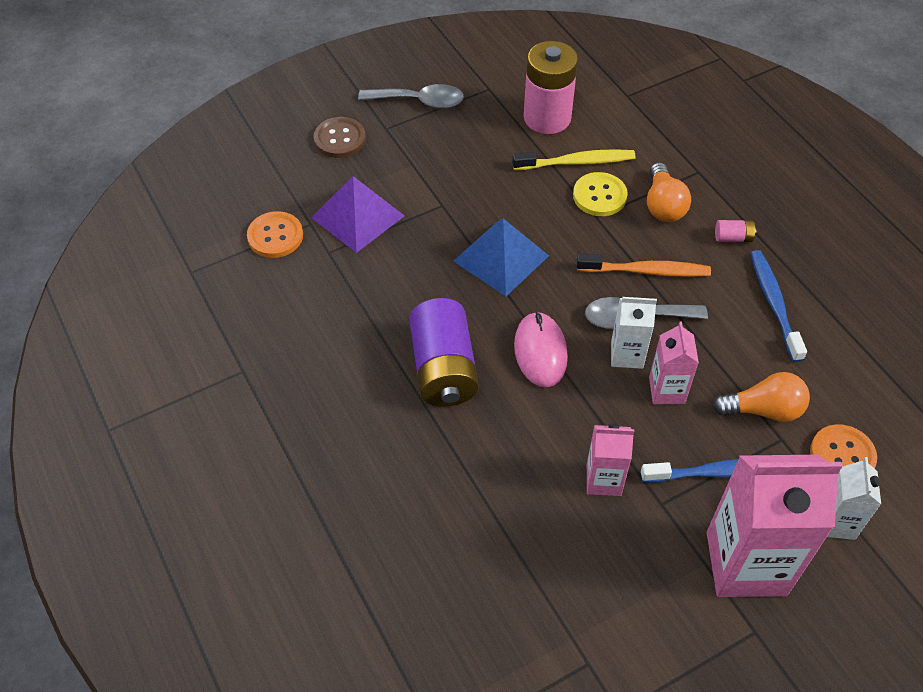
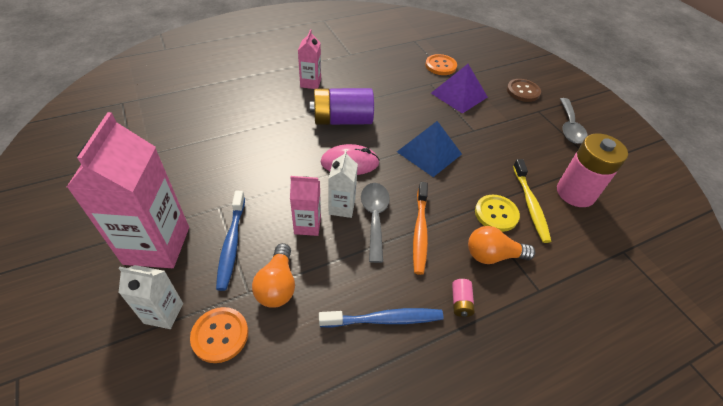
camera: 90 degrees right, 5 degrees down
pink carton [587,423,634,496] -> pink carton moved to [298,29,321,89]

